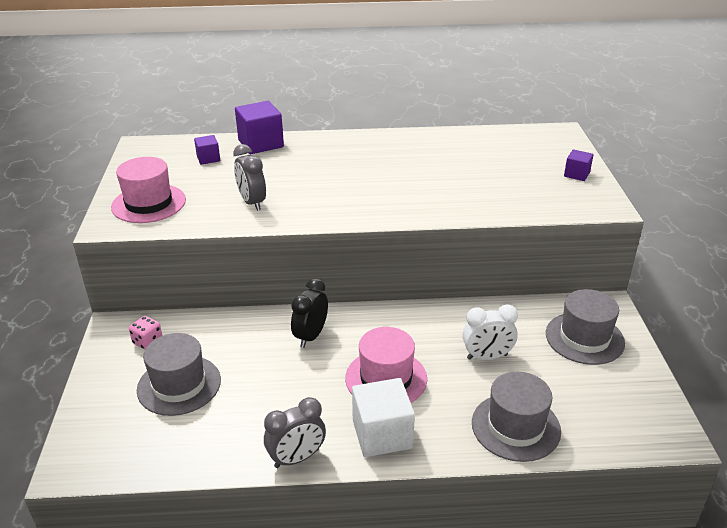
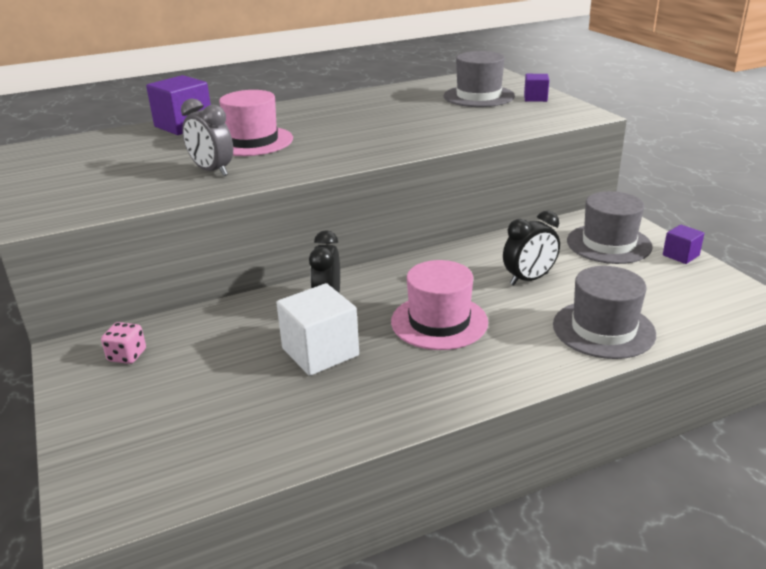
camera: 20 degrees left, 5 degrees down
pink hat [111,157,186,223] -> pink hat moved to [219,90,293,156]
grey hat [137,333,221,416] -> grey hat moved to [444,51,515,107]
purple cube [194,135,220,165] -> purple cube moved to [663,225,704,264]
grey clock [264,397,326,468] -> none
white cube [352,378,415,457] -> white cube moved to [276,283,359,376]
white clock [463,304,518,360] -> black clock [503,211,560,285]

